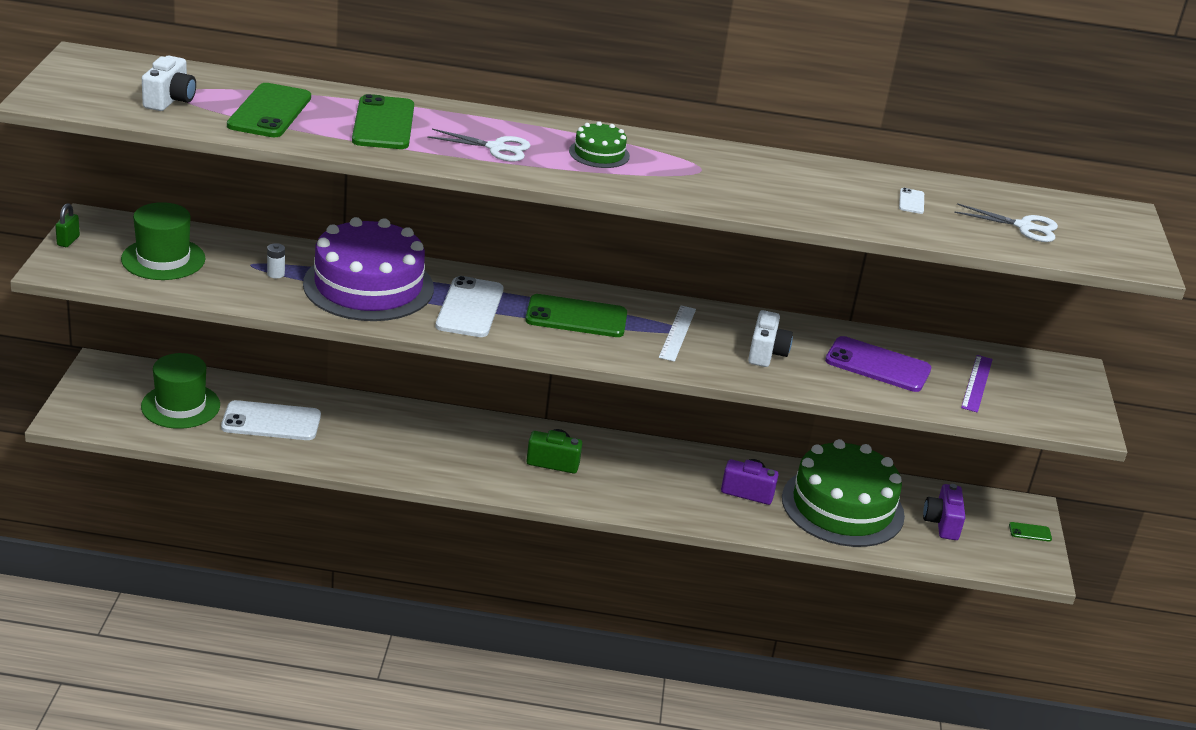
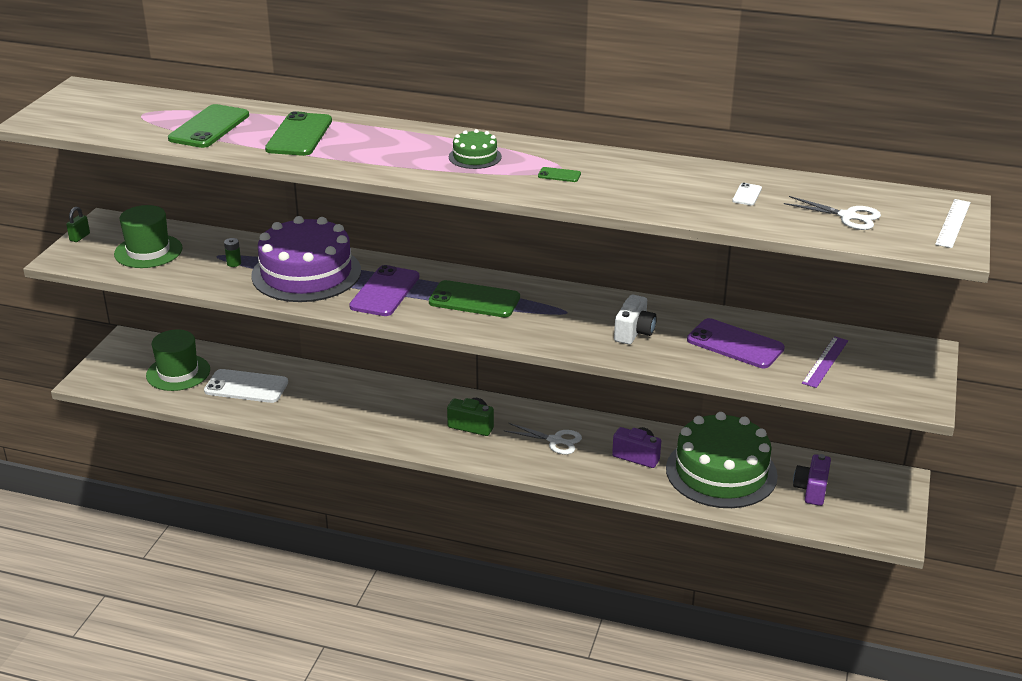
camera: 15 degrees right, 0 degrees up
white camera [142,56,196,111] -> none
white battery [267,243,285,278] -> green battery [224,238,241,267]
white scissors [427,129,531,162] -> white scissors moved to [505,423,582,454]
white phone [436,276,504,337] -> purple phone [349,265,419,316]
white ruler [659,306,696,362] -> white ruler moved to [935,199,971,248]
green phone [1009,522,1052,542] -> green phone moved to [538,167,581,182]

